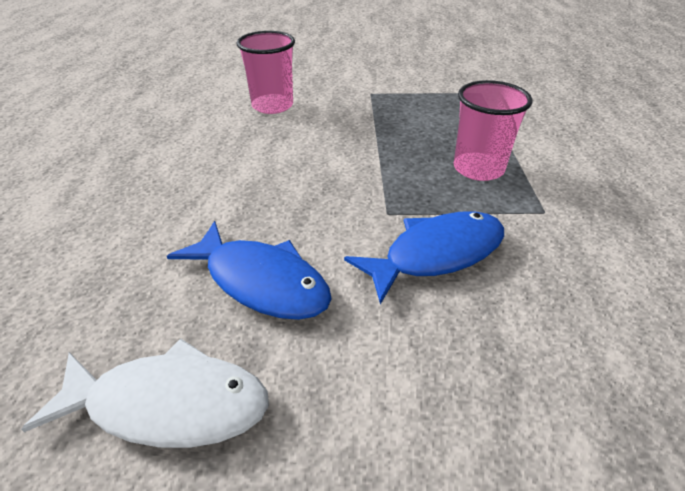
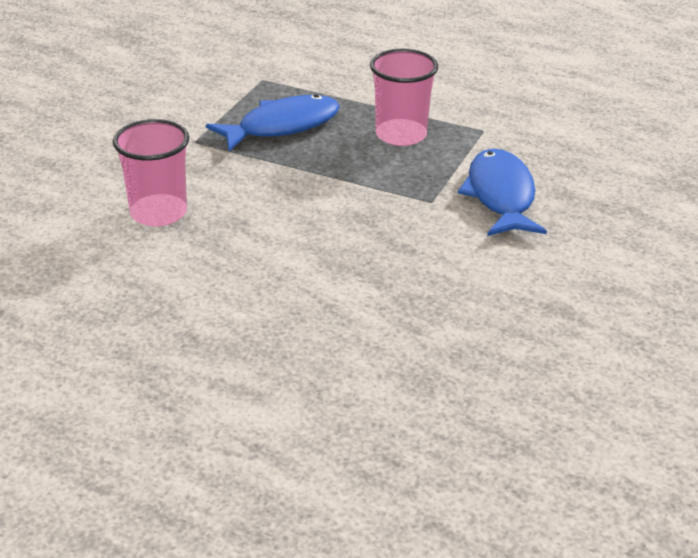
camera: 65 degrees left, 5 degrees down
white fish [21,339,269,448] -> none
blue fish [167,221,332,320] -> blue fish moved to [206,94,340,151]

